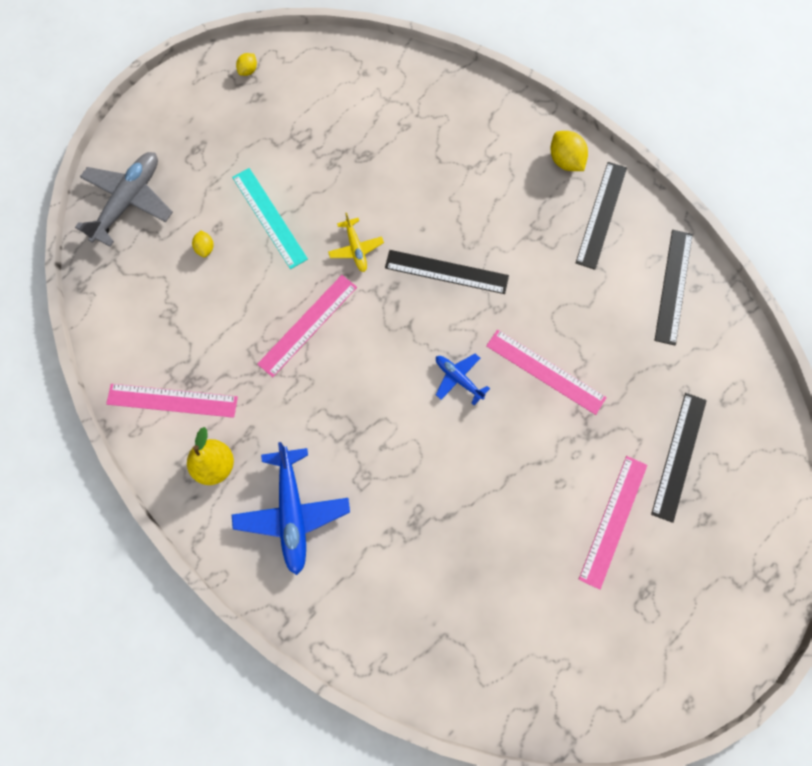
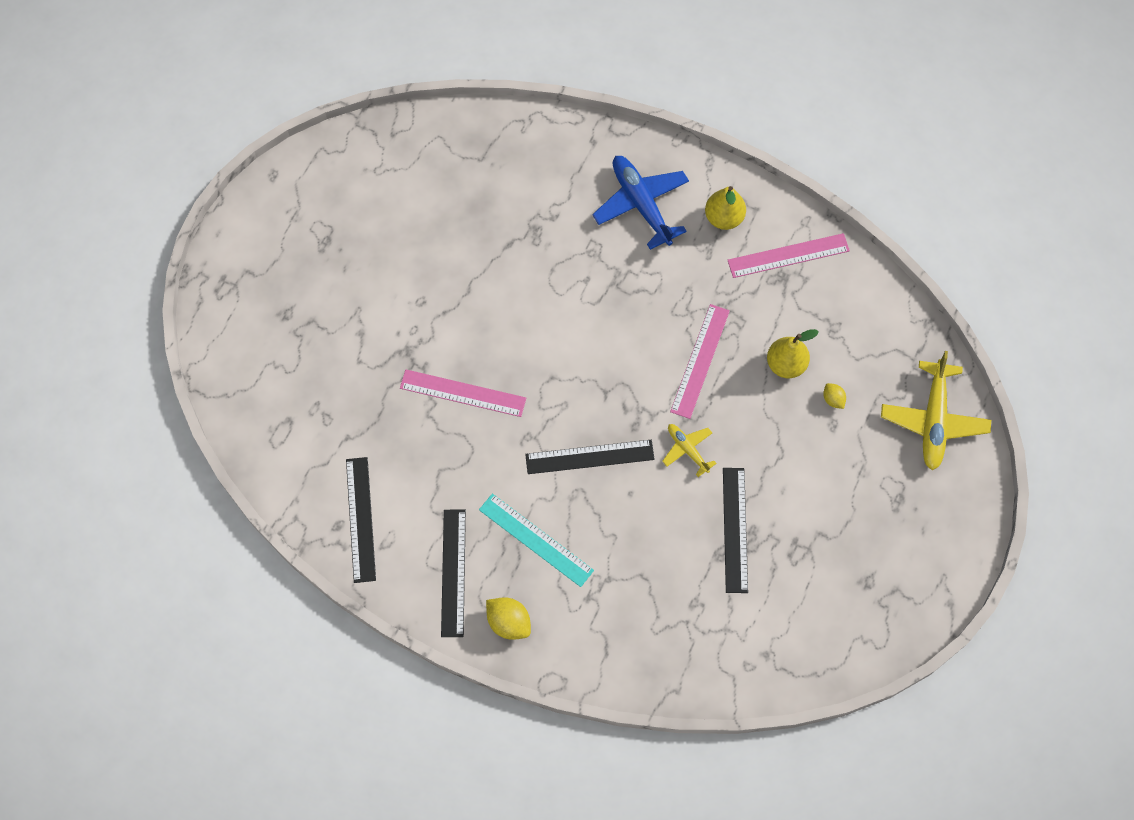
camera: 160 degrees right, 5 degrees down
grey plane [75,152,173,246] -> yellow plane [881,351,991,470]
turquoise ruler [232,168,308,269] -> turquoise ruler moved to [479,494,594,587]
yellow lemon [236,53,257,76] -> none
blue plane [436,354,490,405] -> none
pink ruler [579,456,647,590] -> none
black ruler [651,393,707,523] -> black ruler moved to [723,468,748,593]
none -> yellow pear [767,329,819,378]

